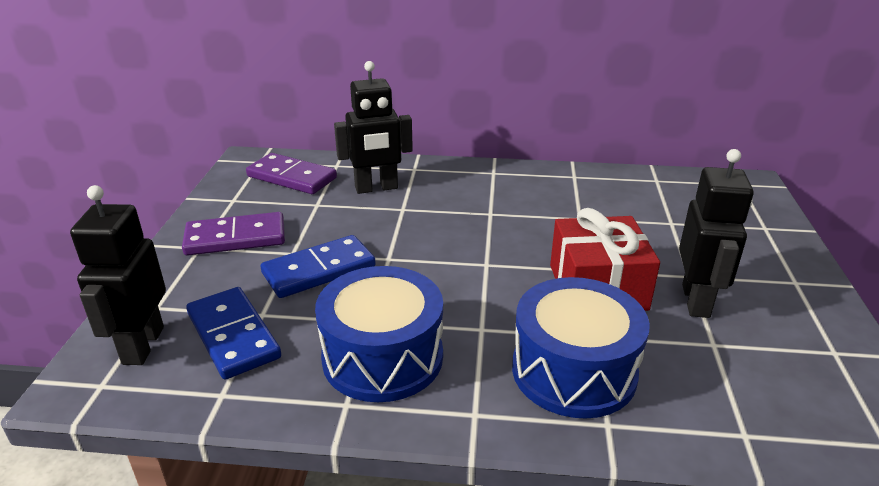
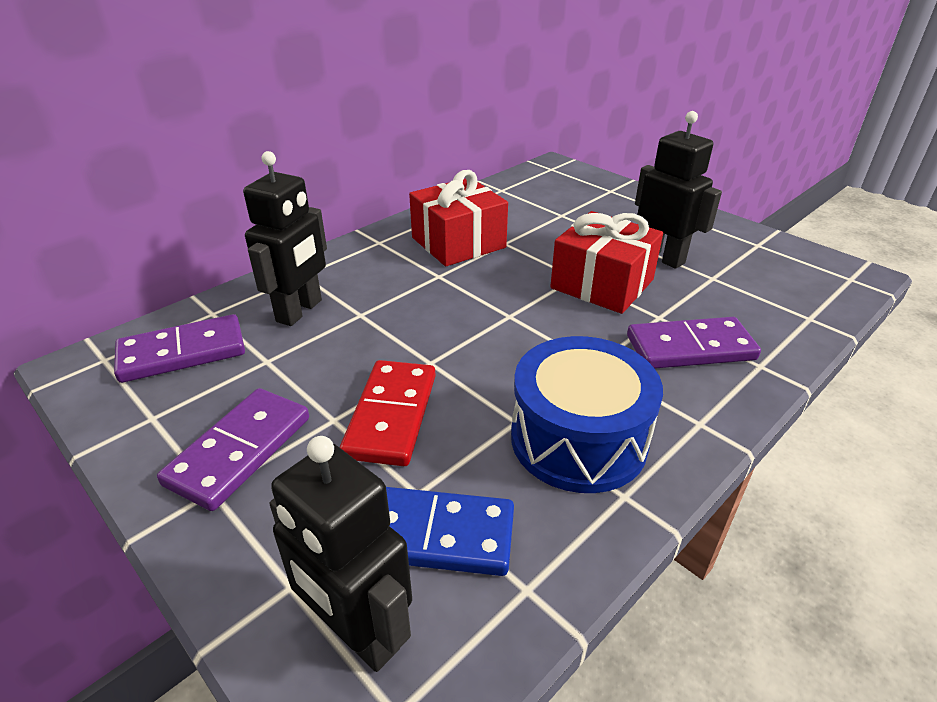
camera: 50 degrees left, 5 degrees up
blue domino [261,235,376,298] -> red domino [340,360,436,466]
blue drum [512,277,650,419] -> purple domino [627,317,761,368]
none -> red gift [409,170,508,266]

